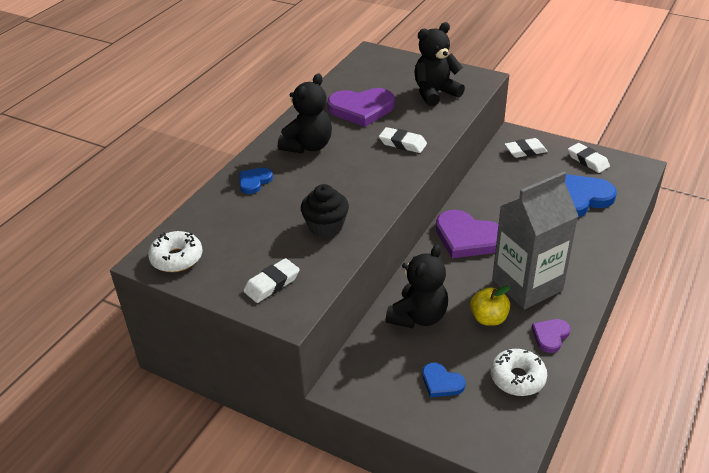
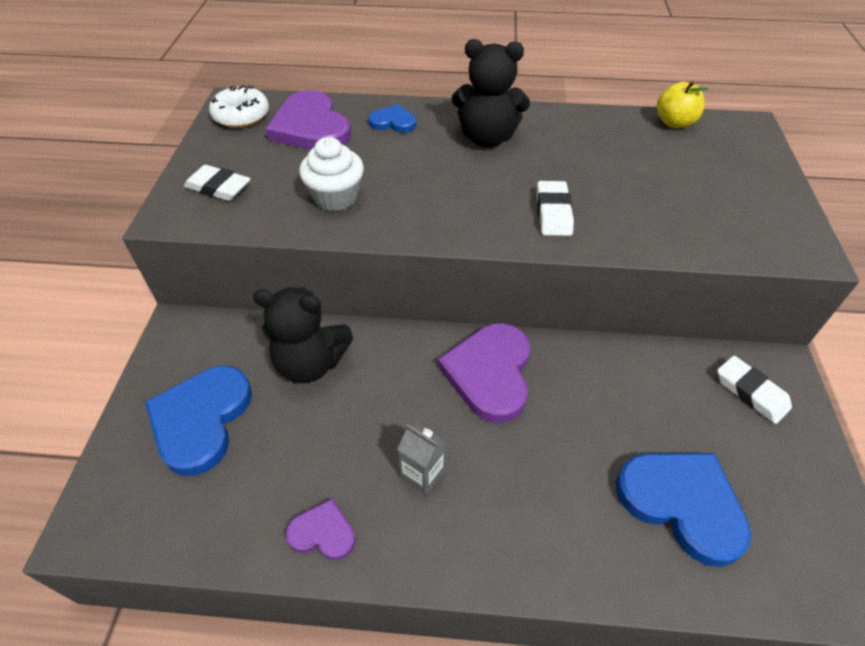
camera: 65 degrees right, 10 degrees up
black cupcake [301,184,349,238] -> white cupcake [299,137,364,211]
purple heart [327,88,395,127] -> purple heart moved to [266,90,351,150]
black teddy bear [414,22,465,106] -> none
blue heart [422,363,466,397] -> blue heart [145,366,252,476], size x1.93
yellow apple [470,286,510,326] -> yellow apple moved to [657,81,709,128]
white donut [491,349,547,396] -> none
grey carton [492,172,578,309] -> grey carton [397,424,446,495], size x0.40
white eraser [568,143,610,173] -> none

